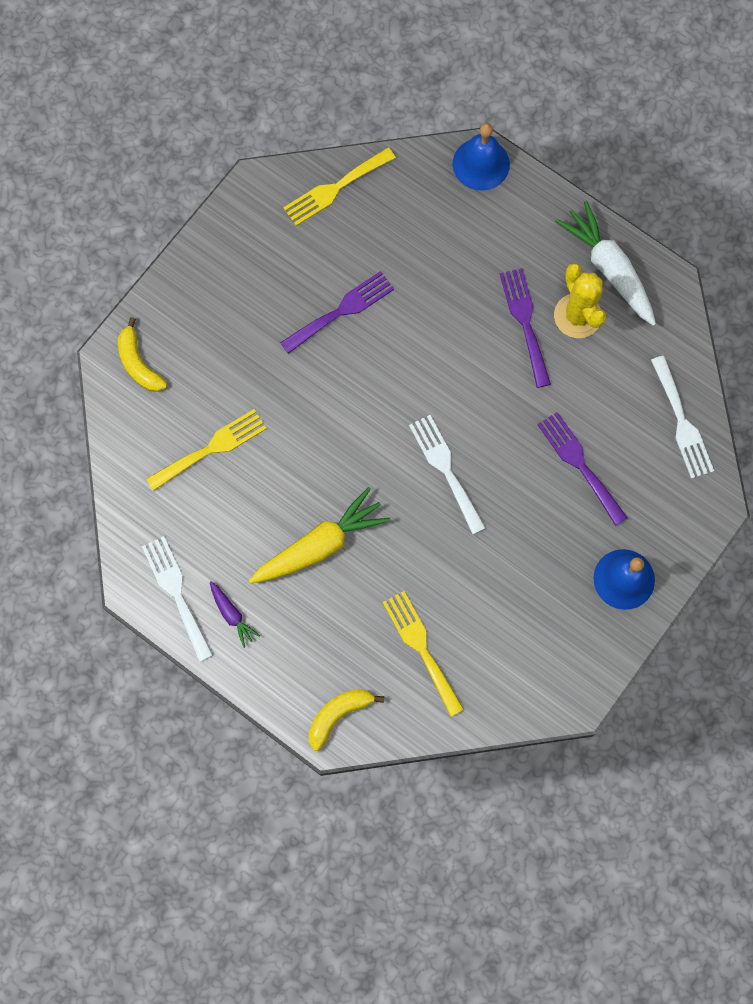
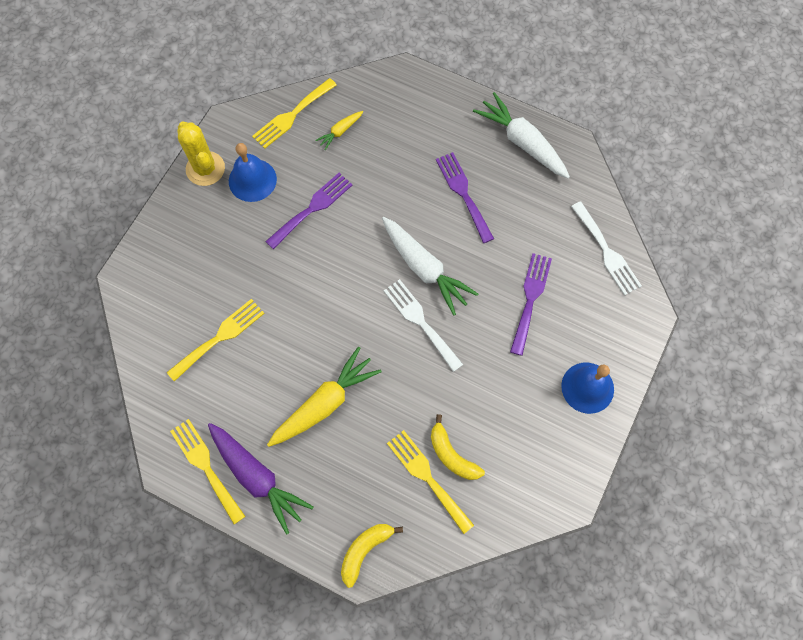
camera: 10 degrees left, 5 degrees down
yellow banana [118,317,167,392] -> yellow banana moved to [431,414,485,480]
white fork [142,536,213,662] -> yellow fork [170,419,246,524]
purple carrot [210,581,260,648] -> purple carrot [208,423,314,535], size x2.05
blue bell [453,123,510,191] -> blue bell moved to [229,143,277,202]
purple fork [537,412,627,526] -> purple fork turned 60 degrees clockwise [510,253,552,356]
yellow cactus [554,263,606,338] -> yellow cactus moved to [177,122,225,186]
none -> yellow carrot [315,111,363,150]
none -> white carrot [382,217,478,316]

